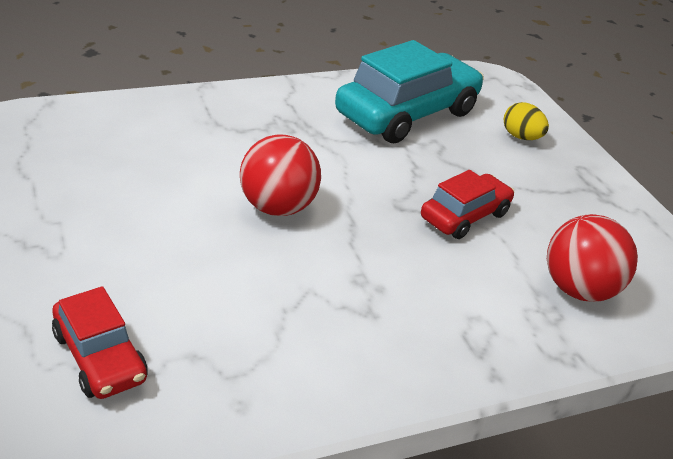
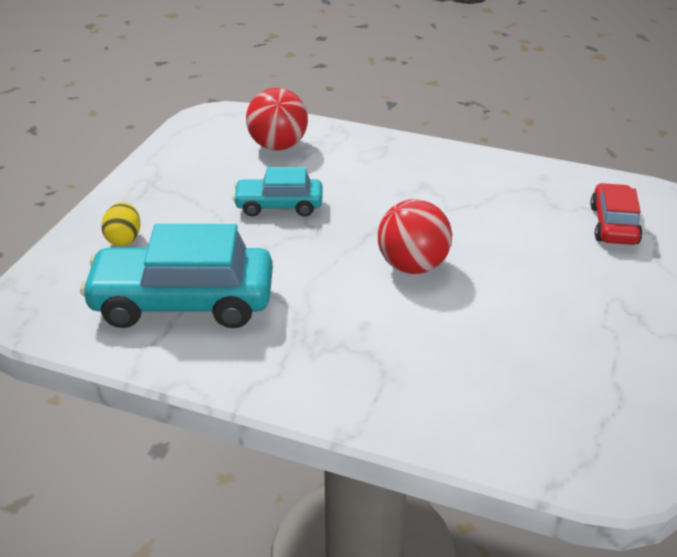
camera: 135 degrees left, 0 degrees up
red car [421,170,515,239] -> turquoise car [233,167,323,217]

